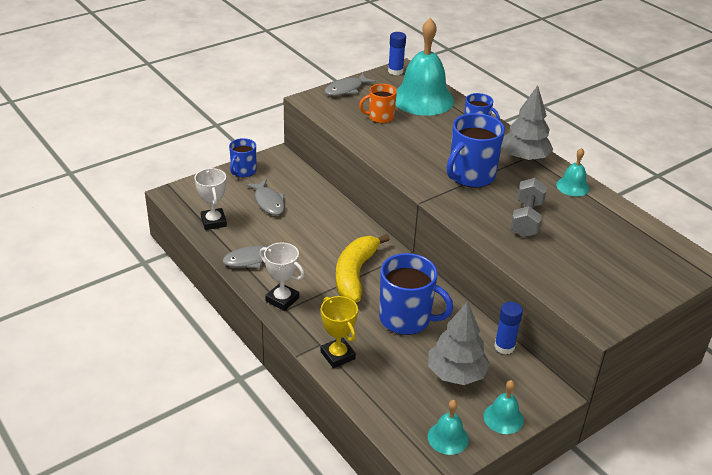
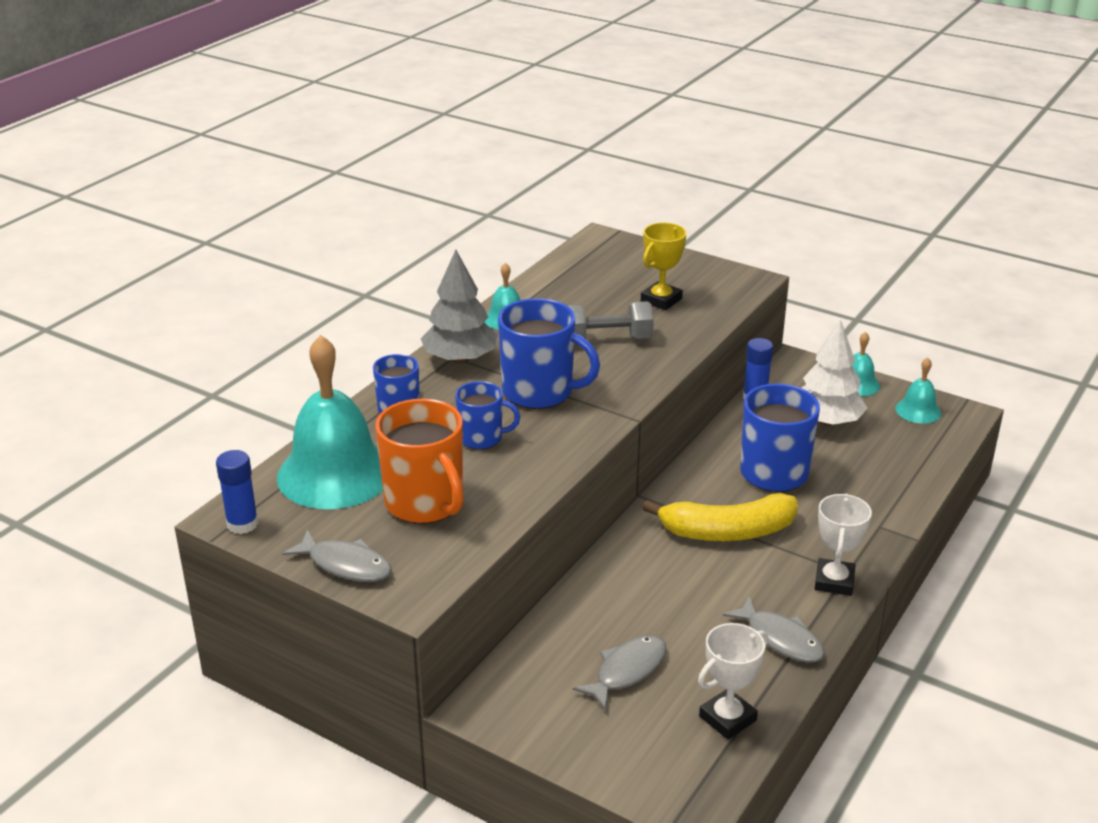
camera: 110 degrees left, 5 degrees down
blue mug [229,138,256,177] -> blue mug moved to [455,381,520,449]
yellow trophy [321,296,358,368] -> yellow trophy moved to [641,223,687,310]
orange mug [359,84,397,123] -> orange mug [375,399,464,524], size x1.70
grey tree [428,301,490,385] -> white tree [802,319,867,426]

